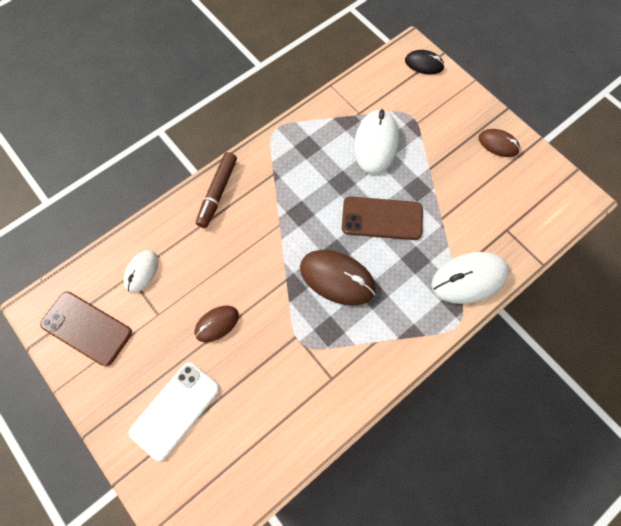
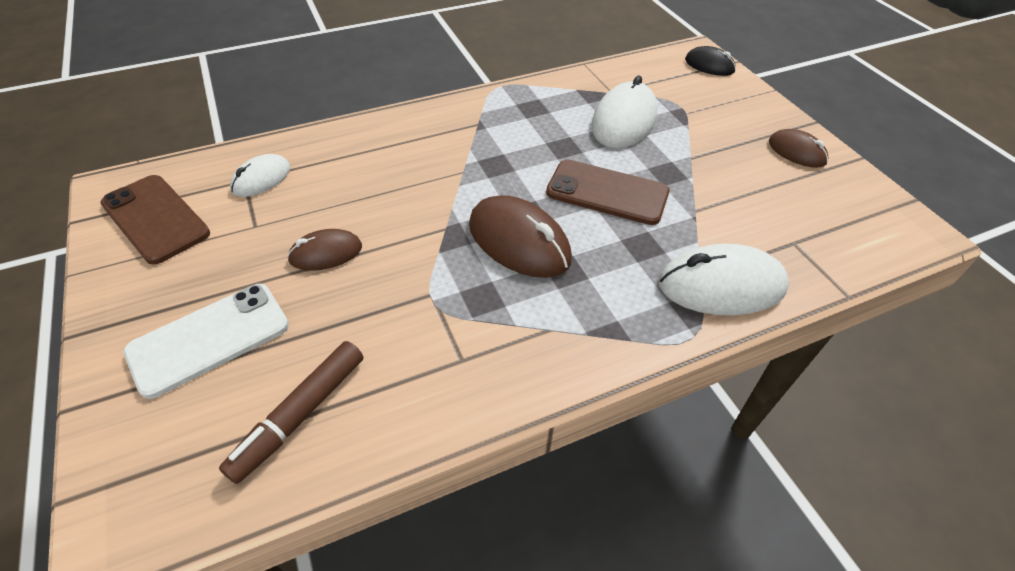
camera: 15 degrees right, 20 degrees down
brown marker [196,152,237,228] -> brown marker moved to [219,341,363,484]

